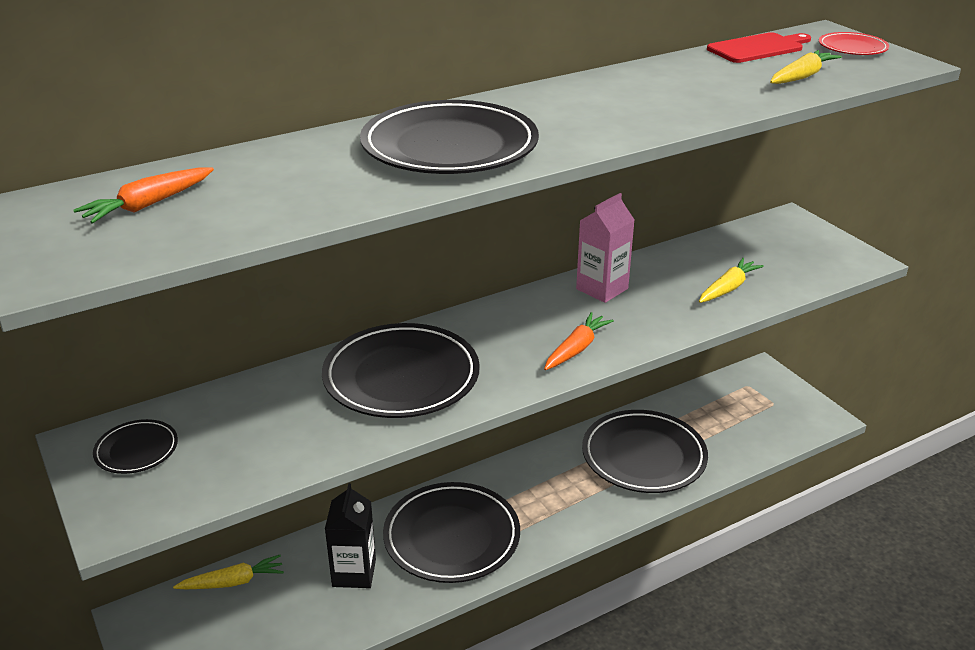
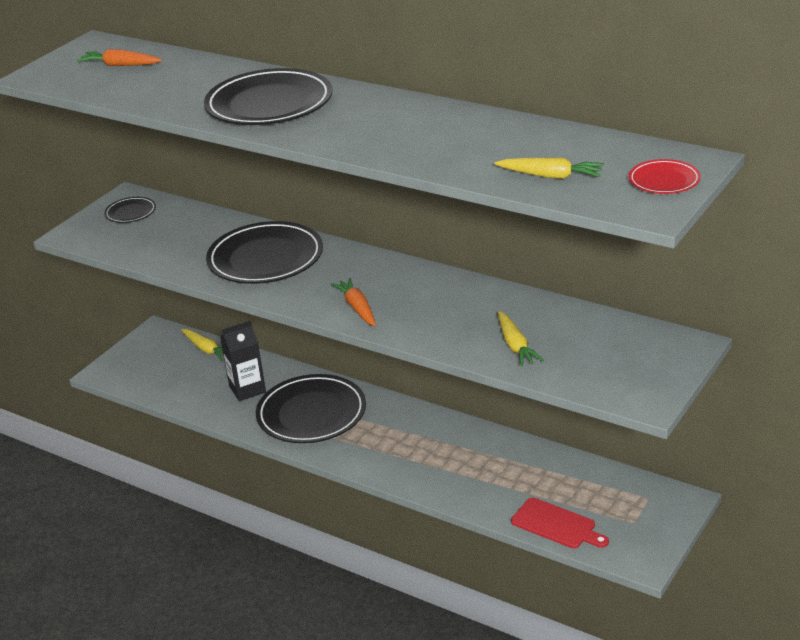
camera: 65 degrees right, 0 degrees up
orange carrot [544,312,614,370] -> orange carrot turned 120 degrees counterclockwise [330,278,376,326]
pink carton [576,193,634,303] -> none
black plate [582,410,708,493] -> none
yellow carrot [699,258,764,303] -> yellow carrot turned 60 degrees clockwise [498,311,544,367]
red cutting board [707,32,811,63] -> red cutting board moved to [511,498,609,548]

